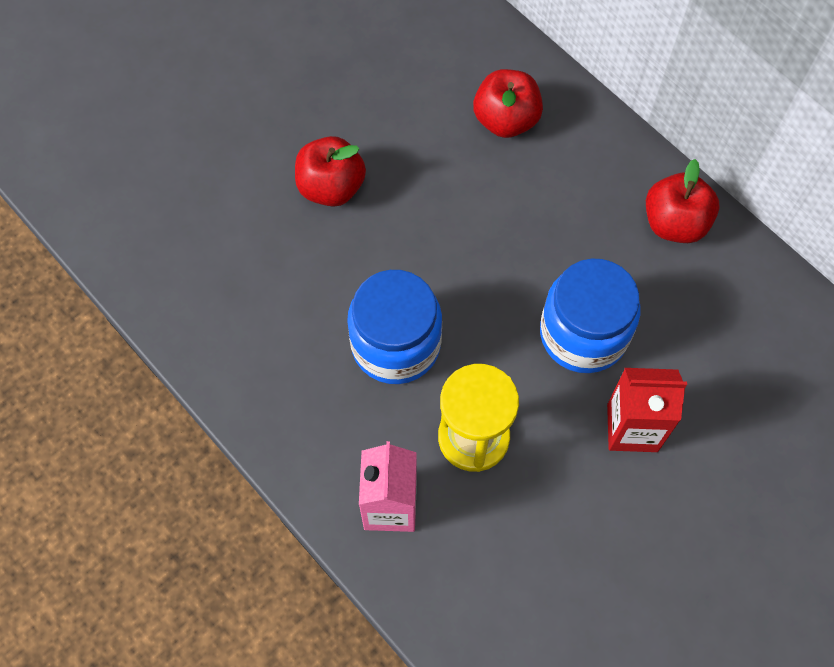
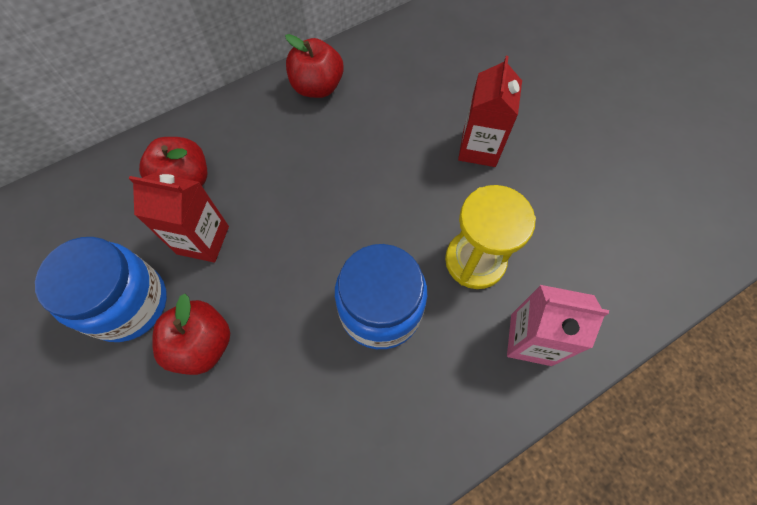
camera: 80 degrees left, 0 degrees up
blue jar [540,259,640,373] -> blue jar moved to [35,237,167,342]
none -> red carton [129,173,229,263]

